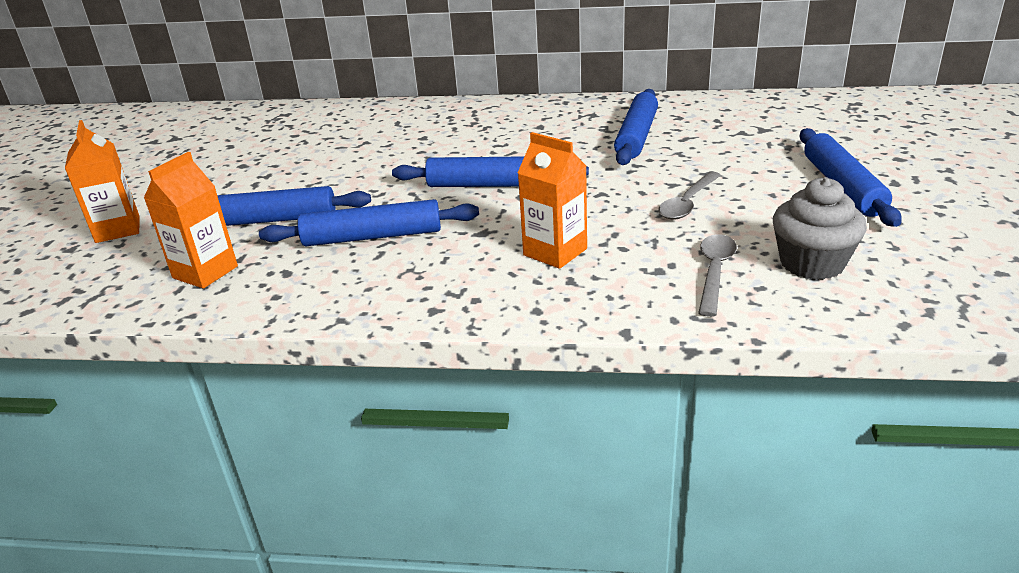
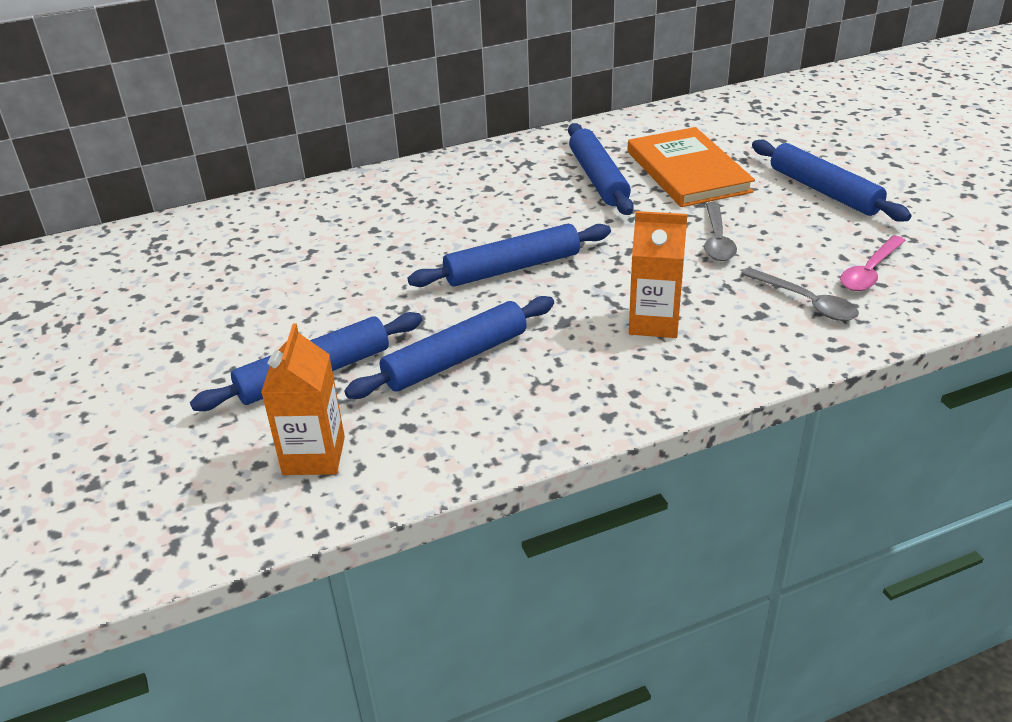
camera: 30 degrees left, 5 degrees up
orange carton [65,120,140,243] -> none
grey spoon [698,234,737,317] -> grey spoon turned 150 degrees clockwise [742,268,859,321]
grey cupcake [773,177,867,280] -> pink spoon [840,235,906,291]
none -> orange book [627,127,755,207]

